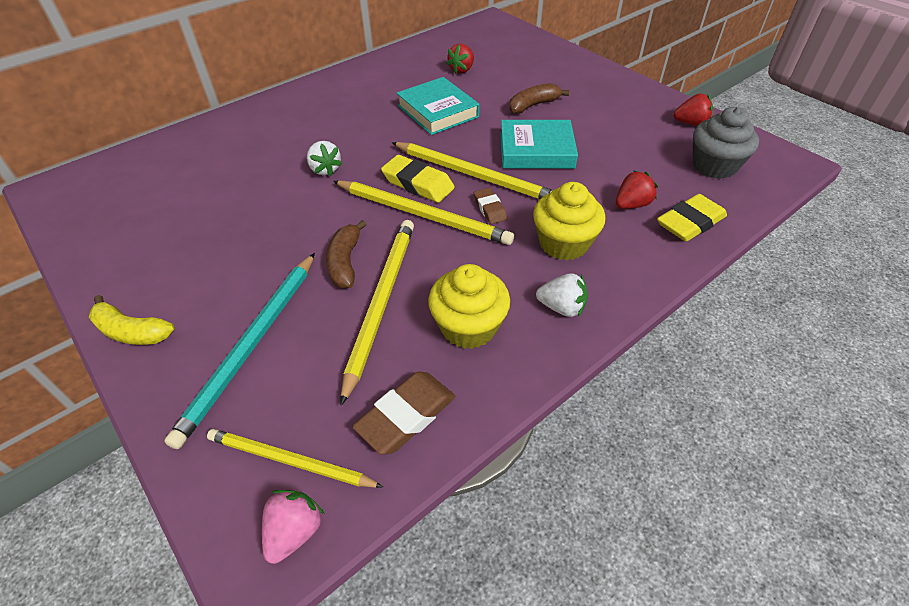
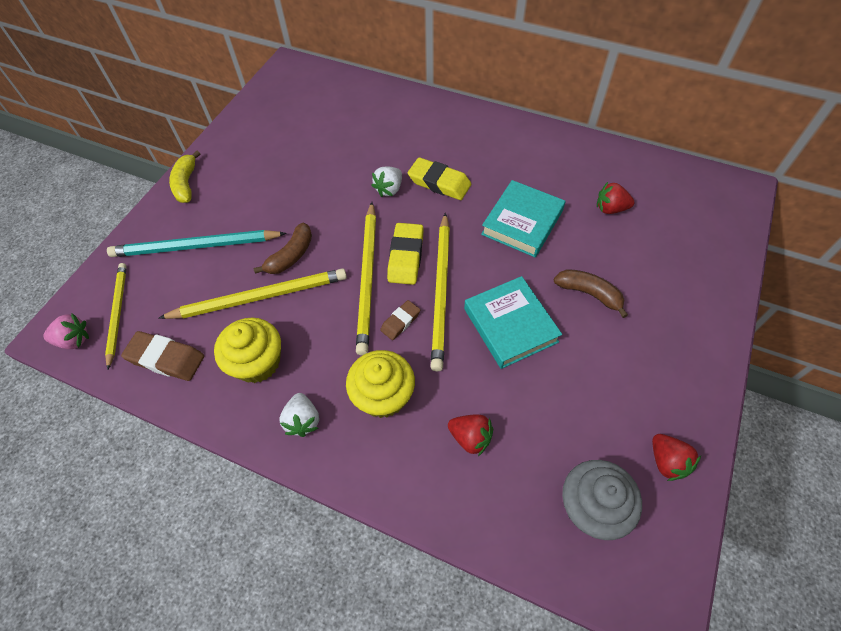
camera: 65 degrees right, 10 degrees up
brown banana [326,220,367,288] -> brown banana turned 150 degrees clockwise [253,223,312,274]
yellow eraser [657,194,727,242] -> yellow eraser moved to [408,157,471,200]

